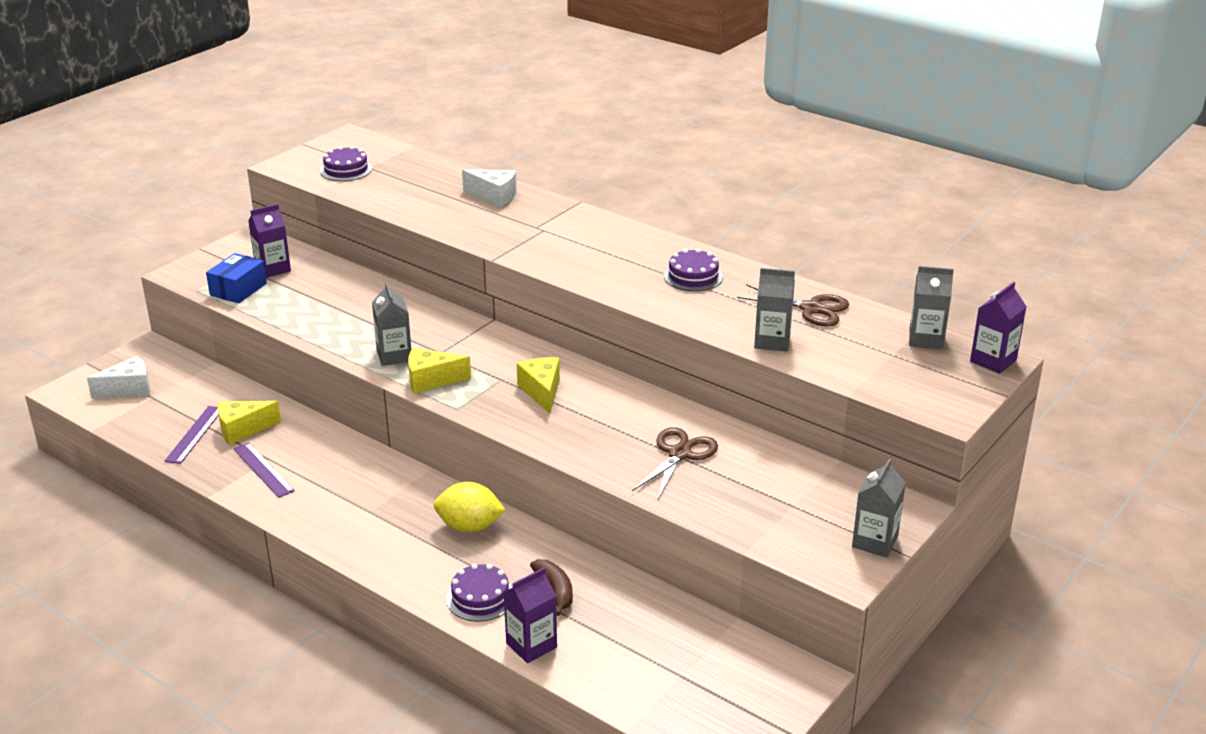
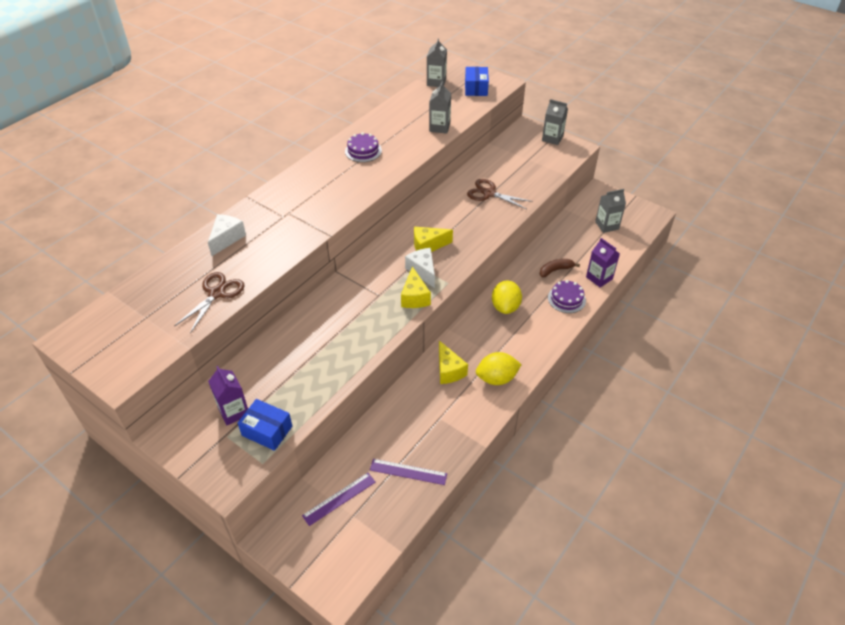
camera: 90 degrees left, 15 degrees up
white cheese [87,356,150,399] -> white cheese moved to [405,248,435,288]
yellow cheese [218,401,281,445] -> yellow cheese moved to [439,340,468,384]
purple ruler [233,443,295,498] -> purple ruler moved to [302,473,375,526]
purple cake [320,146,372,181] -> none
grey carton [372,283,411,366] -> grey carton moved to [595,189,626,233]
brown scissors [737,284,849,326] -> brown scissors moved to [174,272,245,333]
purple carton [970,282,1027,374] -> none
none -> blue box [465,67,489,96]
none -> yellow lemon [476,352,522,385]

